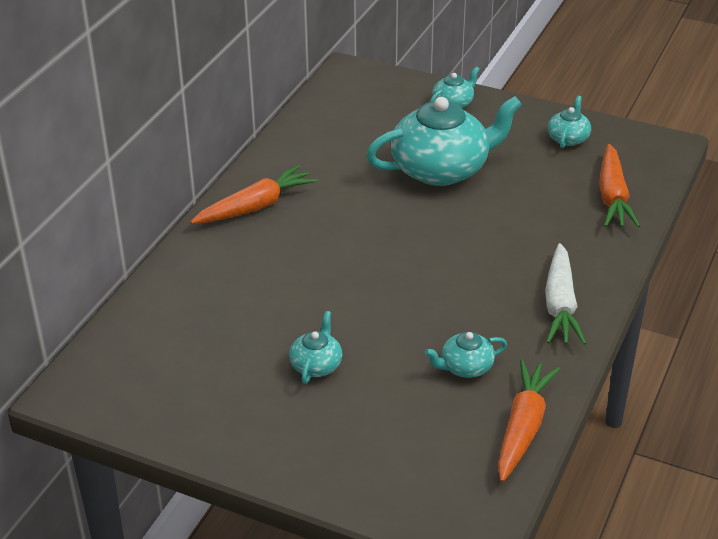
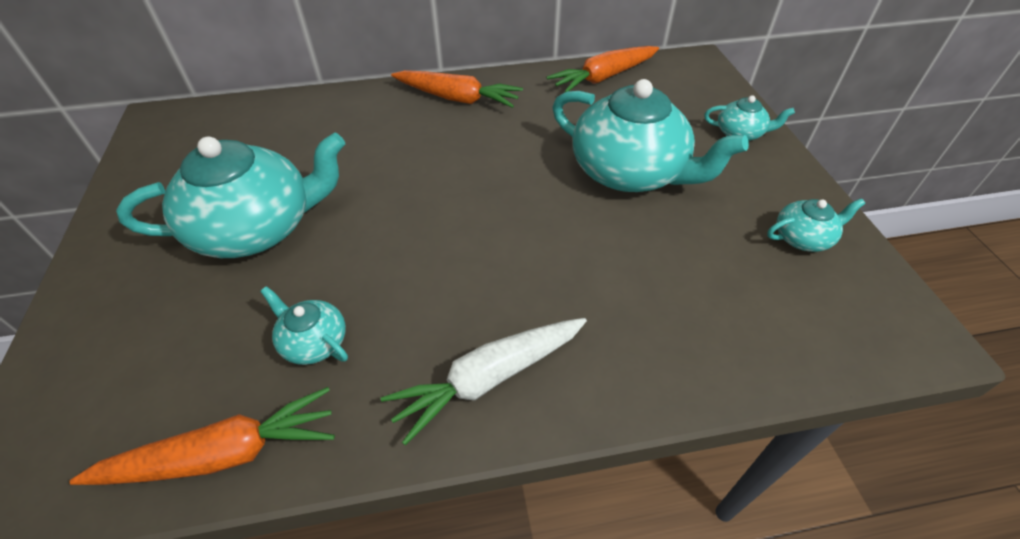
camera: 55 degrees right, 10 degrees up
turquoise teapot [289,311,342,384] -> turquoise teapot [116,133,345,258], size x2.20
orange carrot [599,144,640,227] -> orange carrot moved to [546,46,659,92]

